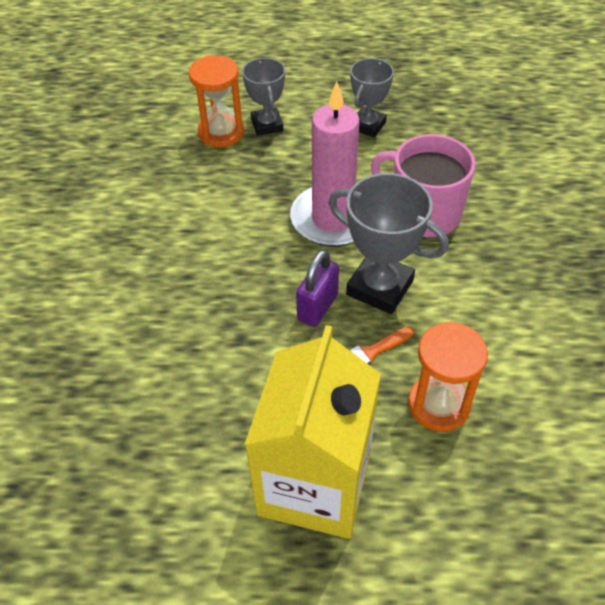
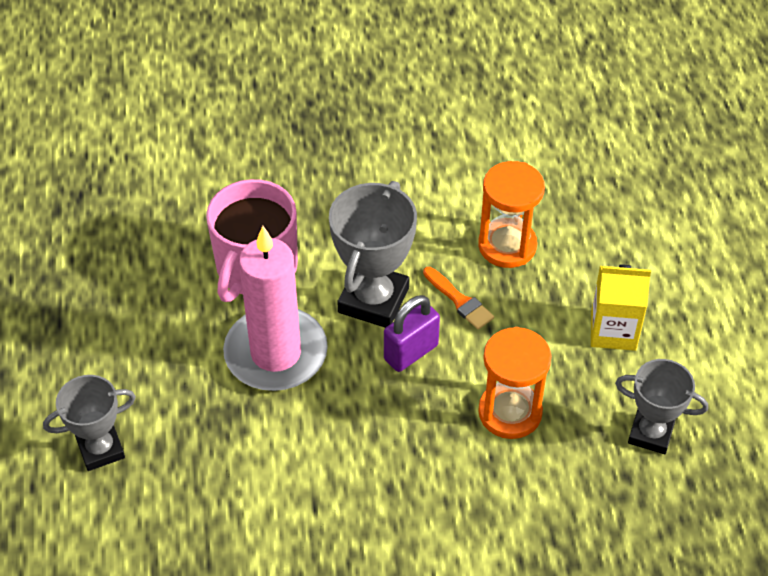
camera: 100 degrees left, 0 degrees up
orange hourglass [188,55,244,147] -> orange hourglass moved to [478,327,551,439]
yellow carton [244,325,381,539] -> yellow carton [591,264,651,351], size x0.52
purple padlock [296,249,339,327] -> purple padlock turned 60 degrees counterclockwise [384,295,440,372]
grey trophy [350,58,394,137] -> grey trophy moved to [615,359,708,454]

